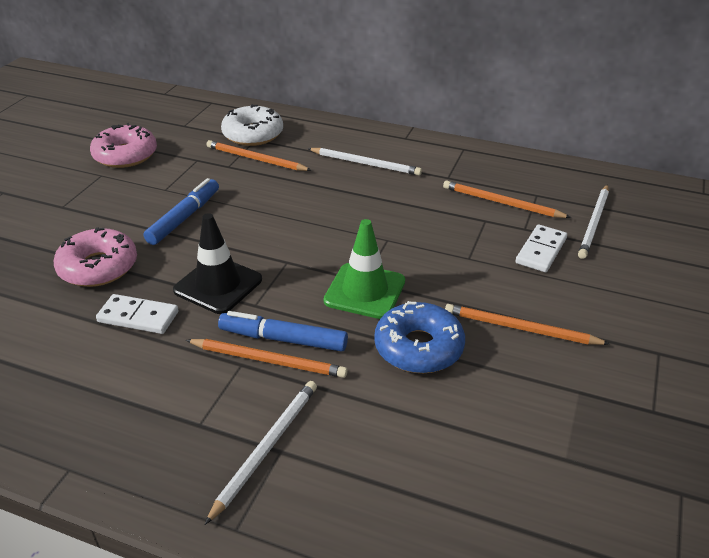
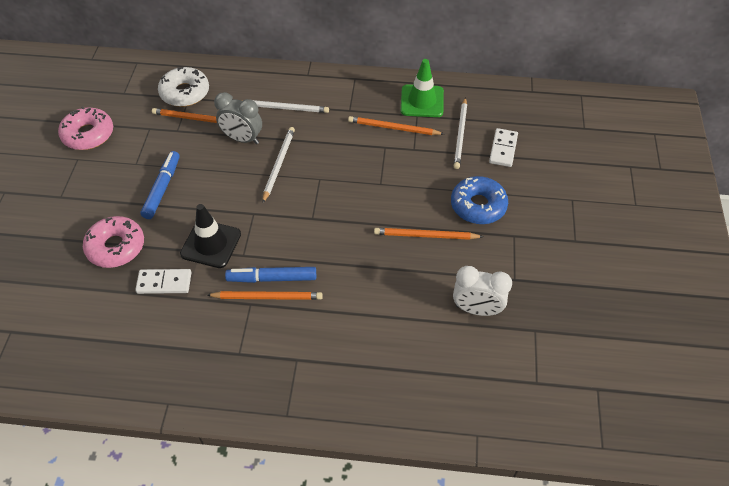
camera: 15 degrees left, 15 degrees up
white pencil [205,381,317,525] -> white pencil moved to [262,127,295,203]
green traffic cone [324,219,405,319] -> green traffic cone moved to [400,59,444,117]
blue donut [374,301,465,373] -> blue donut moved to [451,176,508,224]
white domino [516,224,567,272] -> white domino moved to [489,128,518,167]
none -> grey clock [214,92,262,144]
none -> white clock [453,266,512,316]

